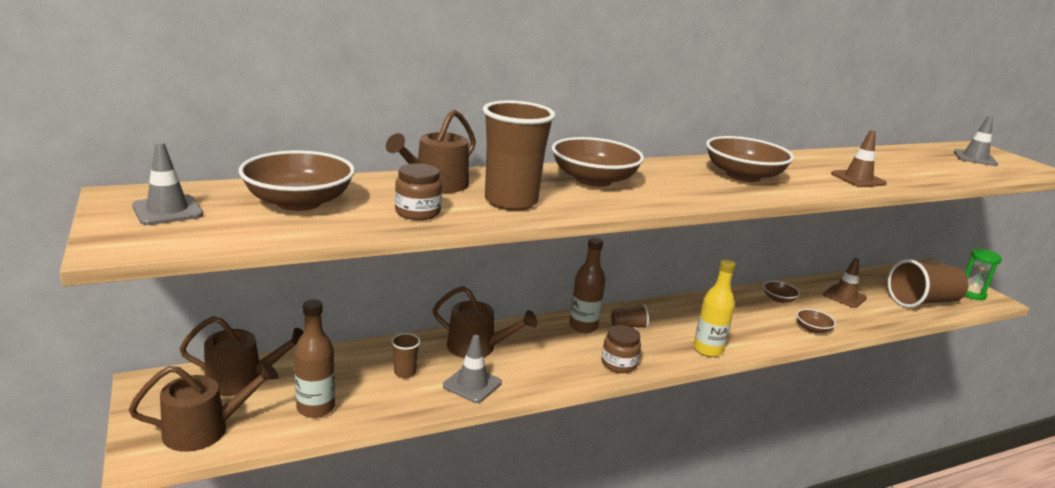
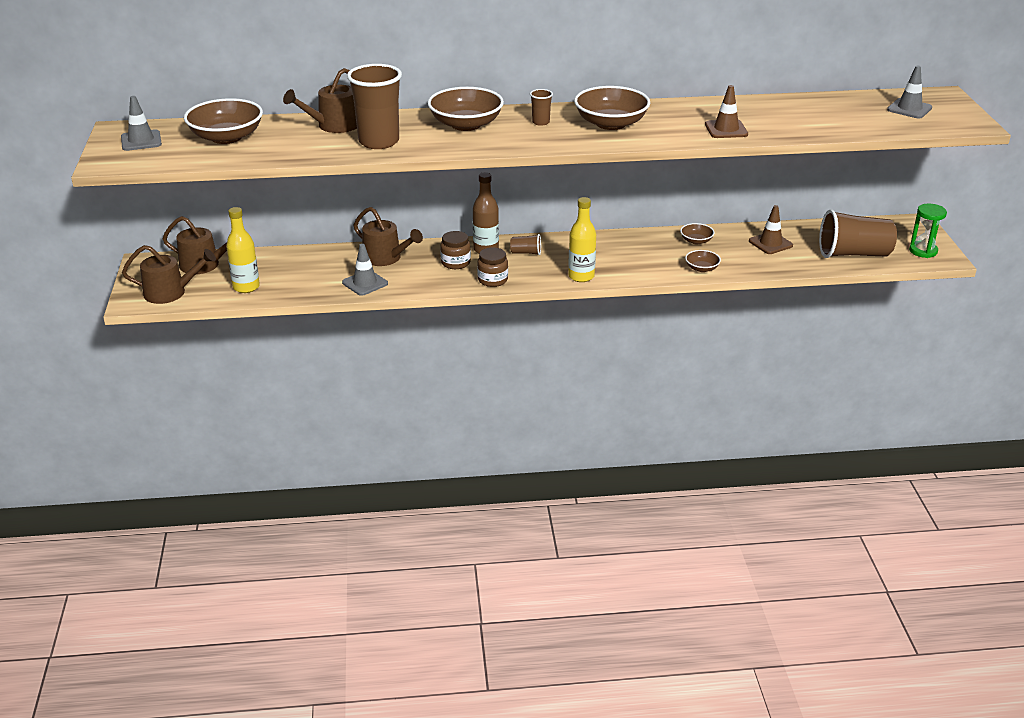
camera: 20 degrees right, 10 degrees up
brown bottle [294,299,335,418] -> yellow bottle [226,207,260,293]
brown cup [391,333,421,378] -> brown cup moved to [530,89,553,126]
brown jar [395,163,442,220] -> brown jar moved to [440,231,471,269]

